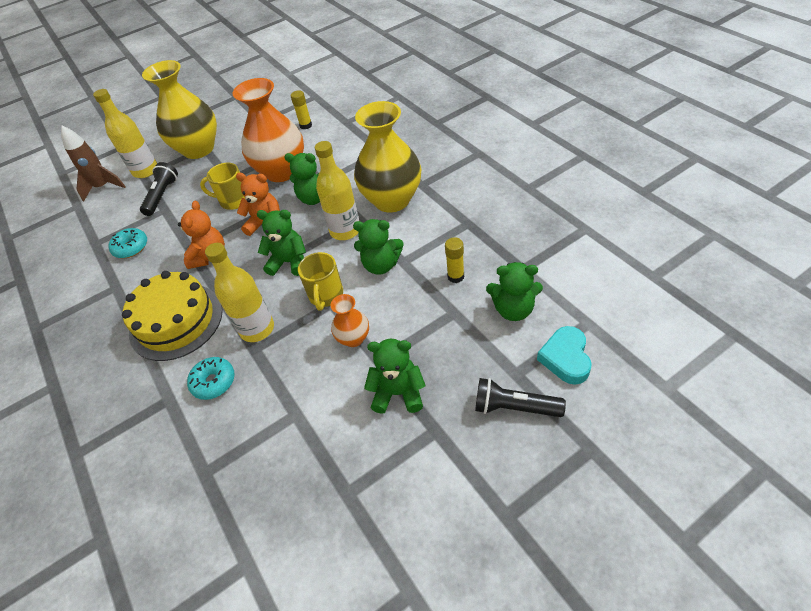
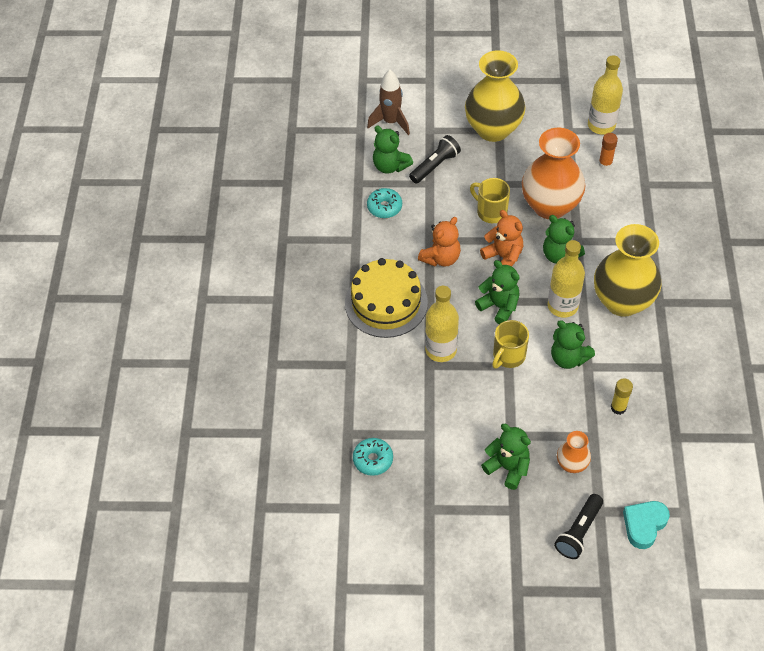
camera: 30 degrees right, 5 degrees up
yellow bottle [93,89,157,178] -> yellow bottle moved to [588,55,623,135]
turquoise donut [187,357,235,400] -> turquoise donut moved to [353,438,393,476]
yellow glue stick [291,90,312,129] -> orange glue stick [599,133,618,169]
orange vase [331,294,369,347] -> orange vase moved to [557,431,591,473]
black flashlight [475,378,566,417] -> black flashlight turned 105 degrees counterclockwise [554,494,603,559]
green teddy bear [486,262,543,321] -> green teddy bear moved to [373,126,413,174]

